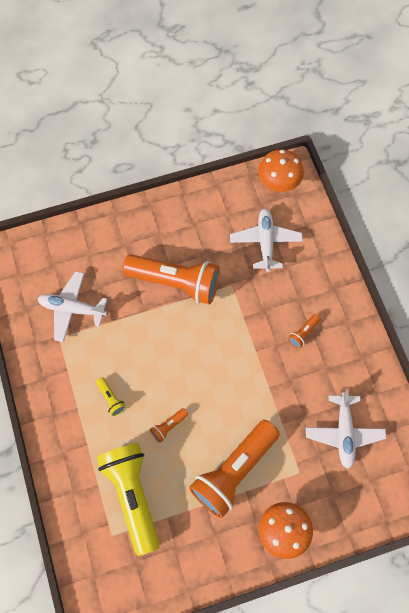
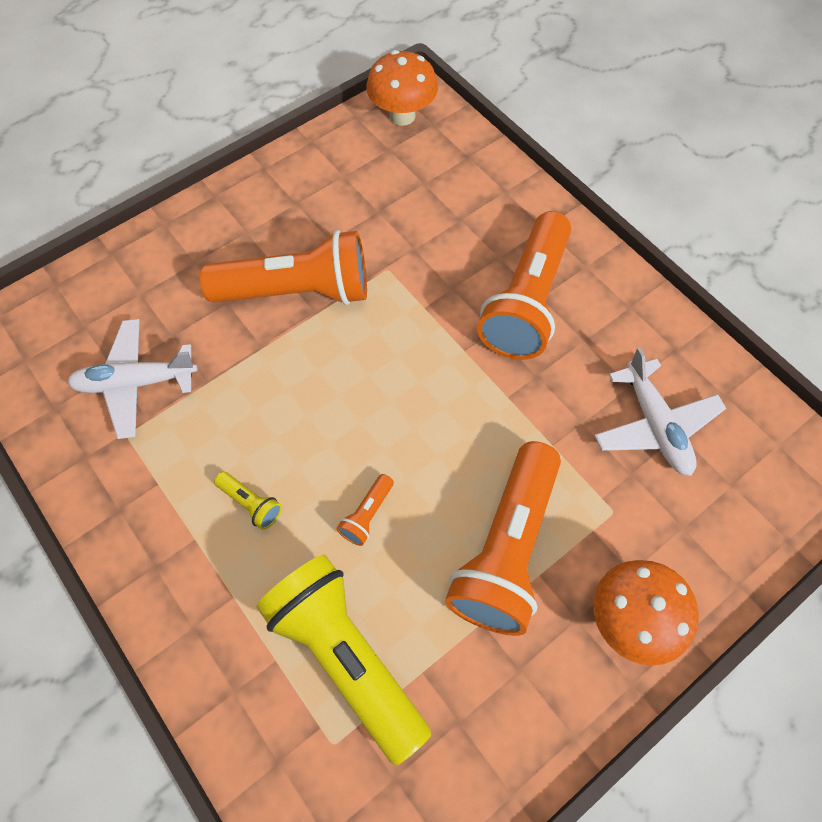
camera: 20 degrees left, 5 degrees down
white plane [230,209,303,272] -> none
orange flashlight [288,314,320,349] -> orange flashlight [477,211,571,360], size x2.49

